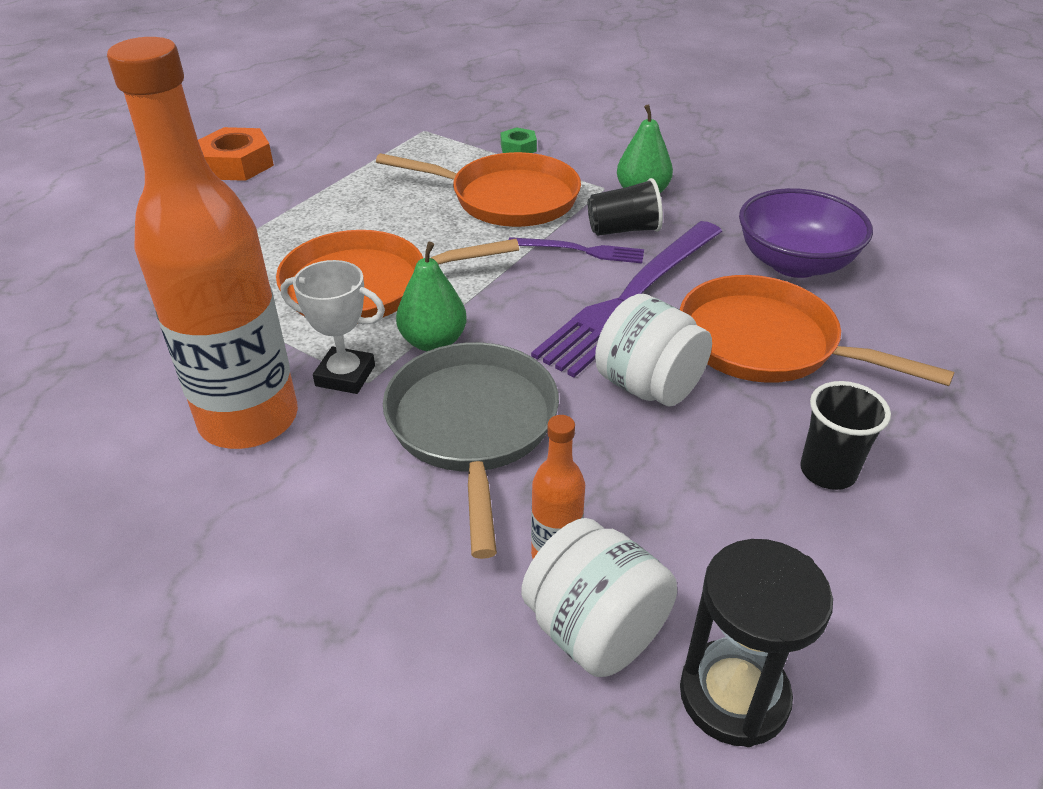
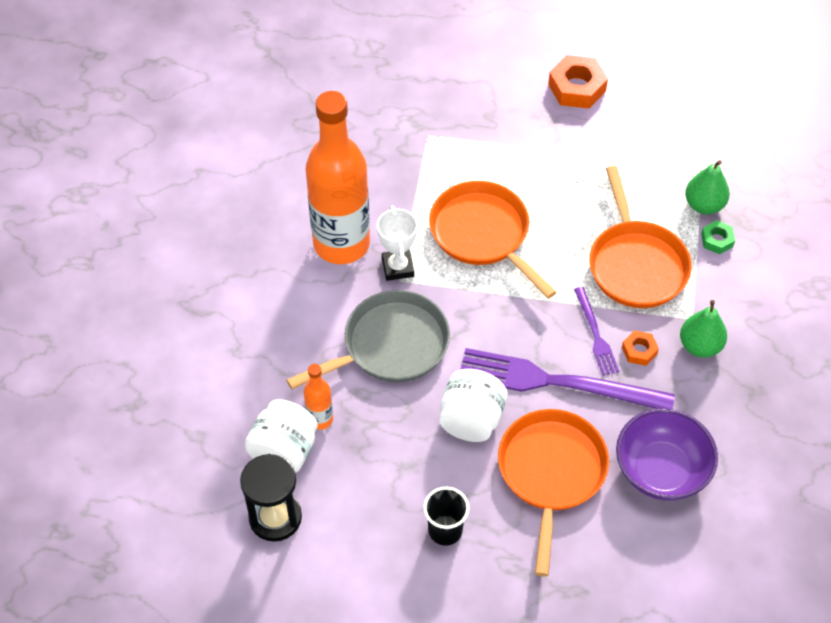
camera: 65 degrees right, 15 degrees up
green pear [396,242,467,351] -> green pear moved to [685,160,730,214]
black cup [588,178,663,236] -> orange nut [622,330,659,366]

